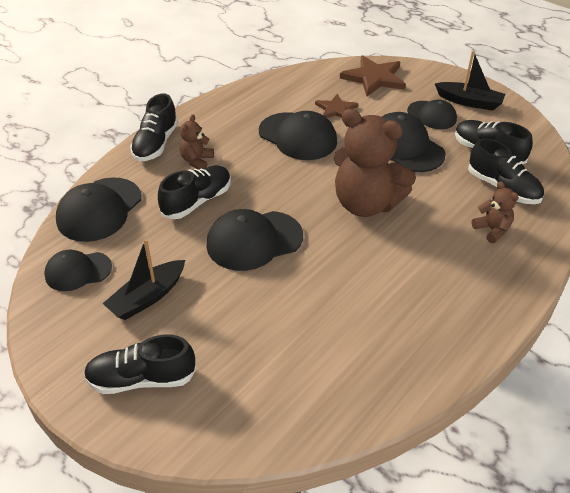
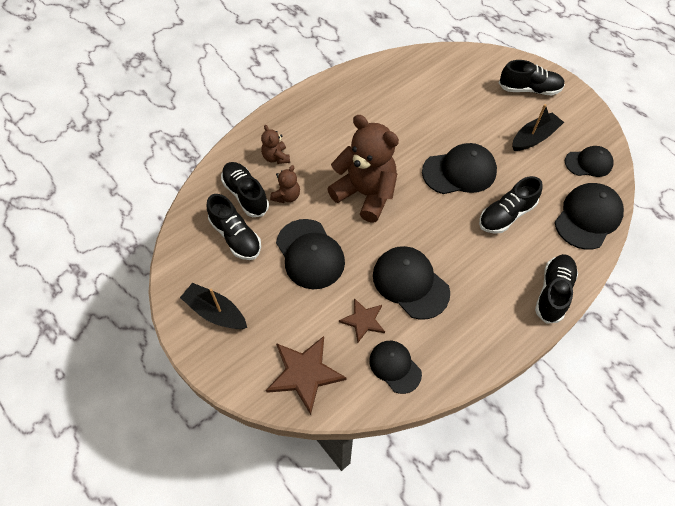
camera: 170 degrees left, 15 degrees up
brown teddy bear [180,115,214,170] -> brown teddy bear moved to [270,165,300,203]
black cap [407,100,457,129] -> black cap moved to [369,341,422,394]

